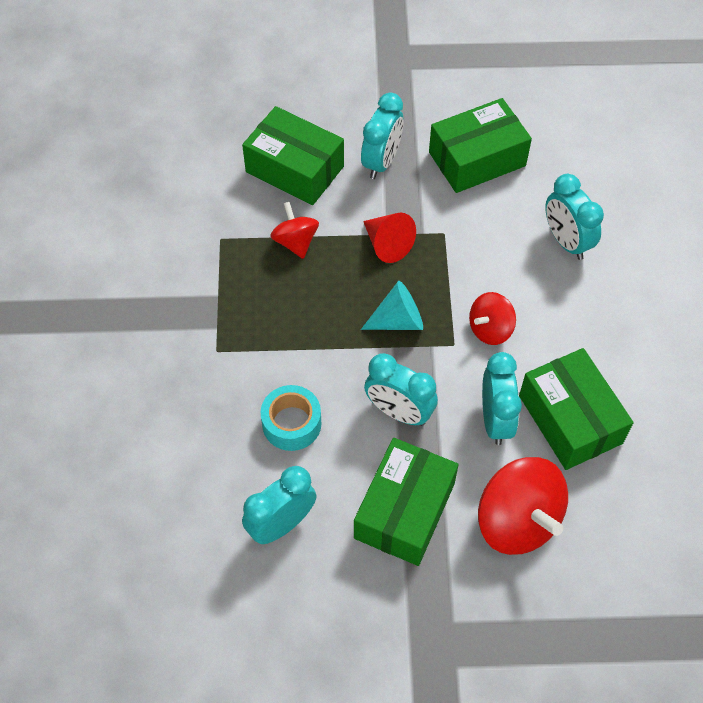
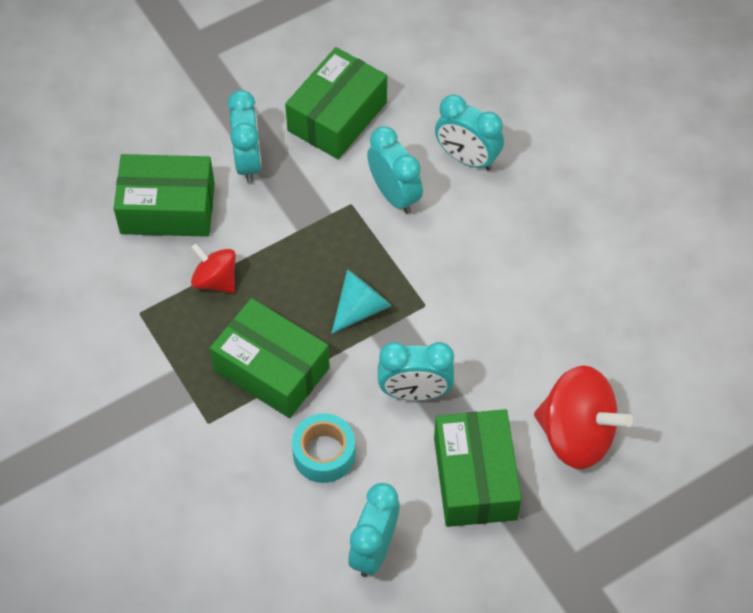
camera: 30 degrees left, 0 degrees up
red cone [363,213,416,263] -> none
red spinning top [469,292,516,345] -> none
turquoise clock [482,352,522,445] -> turquoise clock moved to [367,126,423,214]
green box [519,348,634,470] -> green box moved to [210,298,330,418]

